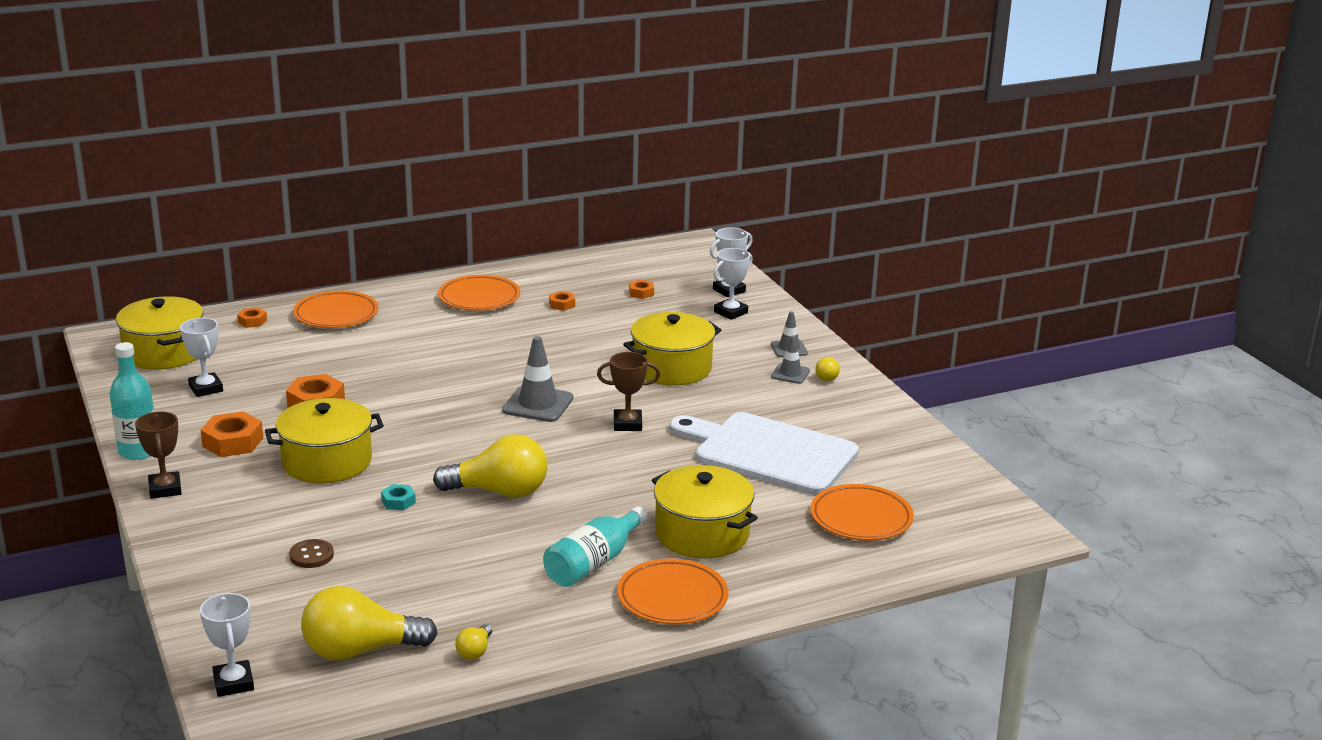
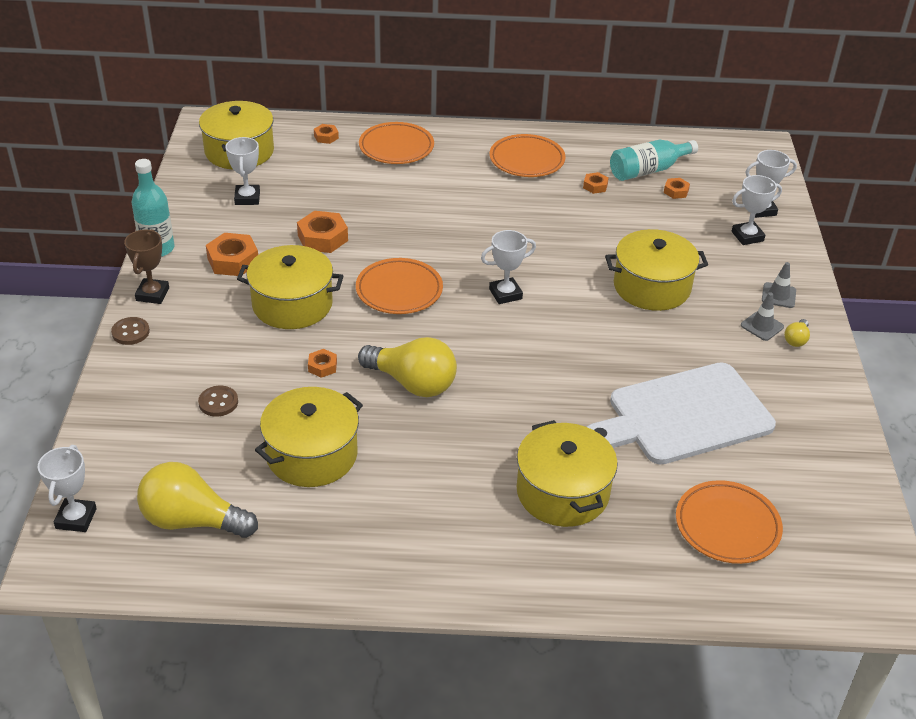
camera: 25 degrees right, 15 degrees up
turquoise nut [381,484,416,510] -> orange nut [308,349,337,378]
yellow light bulb [455,624,492,660] -> none
grey traffic cone [502,336,573,422] -> white trophy [481,230,536,304]
turquoise bottle [543,507,647,587] -> turquoise bottle moved to [610,140,698,181]
brown trophy [597,352,660,431] -> none
orange plate [617,559,728,624] -> orange plate moved to [356,258,443,314]
white cutting board [669,412,859,495] -> white cutting board turned 75 degrees counterclockwise [586,362,776,465]
none -> brown button [111,317,150,345]
none -> yellow pot [255,387,363,487]

